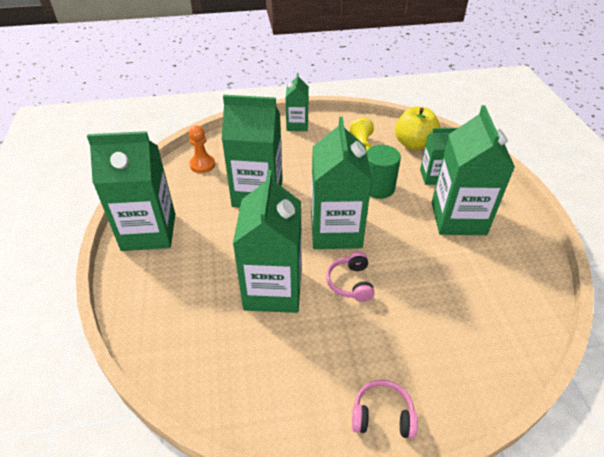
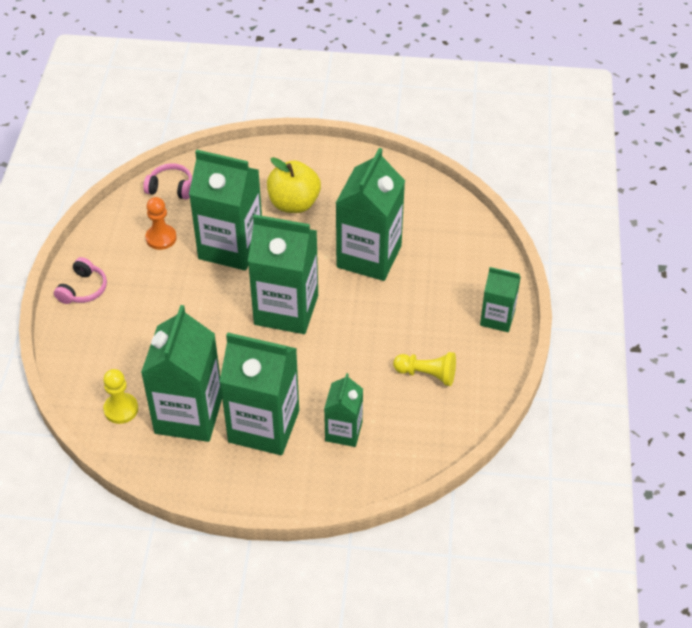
camera: 105 degrees right, 5 degrees up
green carton [87,131,175,251] -> green carton moved to [141,305,222,442]
orange pawn [189,126,215,173] -> orange pawn moved to [145,197,177,250]
pink headphones [326,252,375,302] -> pink headphones moved to [143,163,192,200]
green cylinder [367,145,401,199] -> none
yellow apple [395,107,440,150] -> yellow apple moved to [267,157,321,213]
none -> yellow pawn [103,369,138,424]

